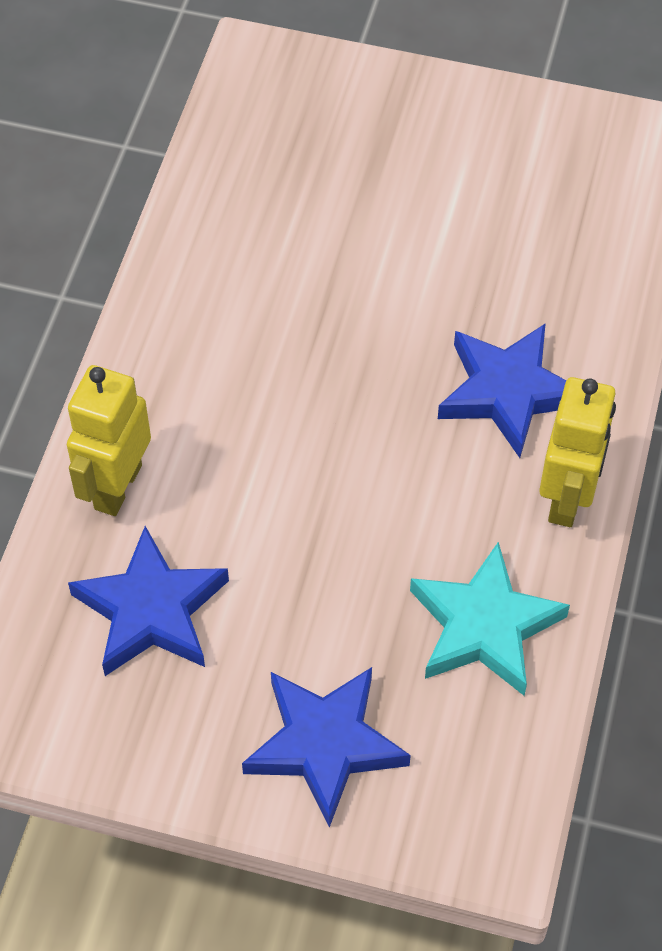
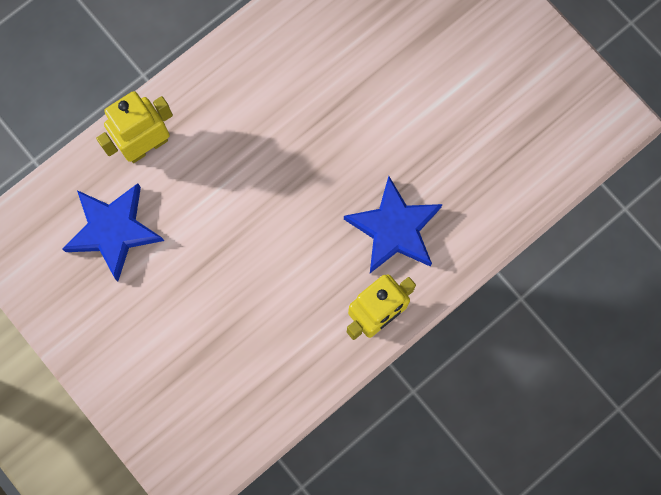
camera: 35 degrees right, 20 degrees up
blue star [242,667,411,828] -> none
turquoise star [410,542,570,696] -> none

